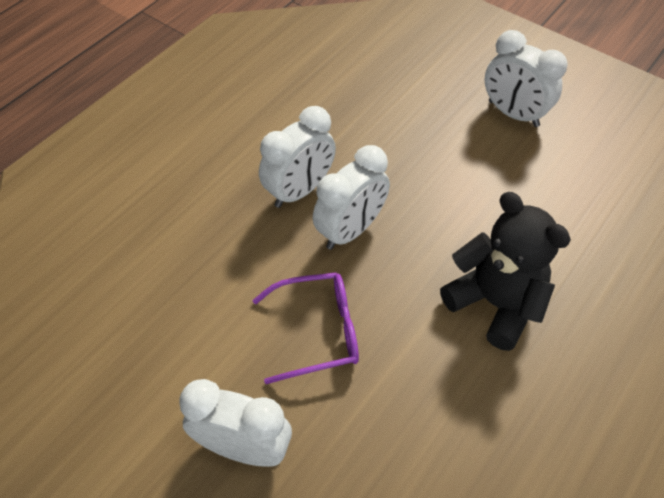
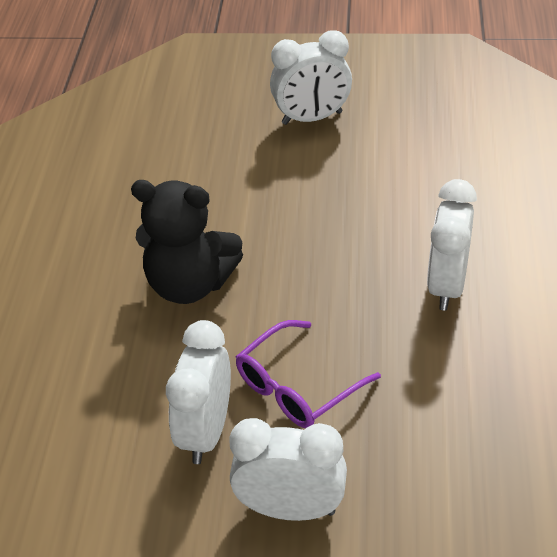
camera: 150 degrees right, 10 degrees down
purple glasses [252,272,359,384] -> purple glasses moved to [236,320,381,428]
white clock [313,145,390,250] -> white clock moved to [166,320,231,464]

